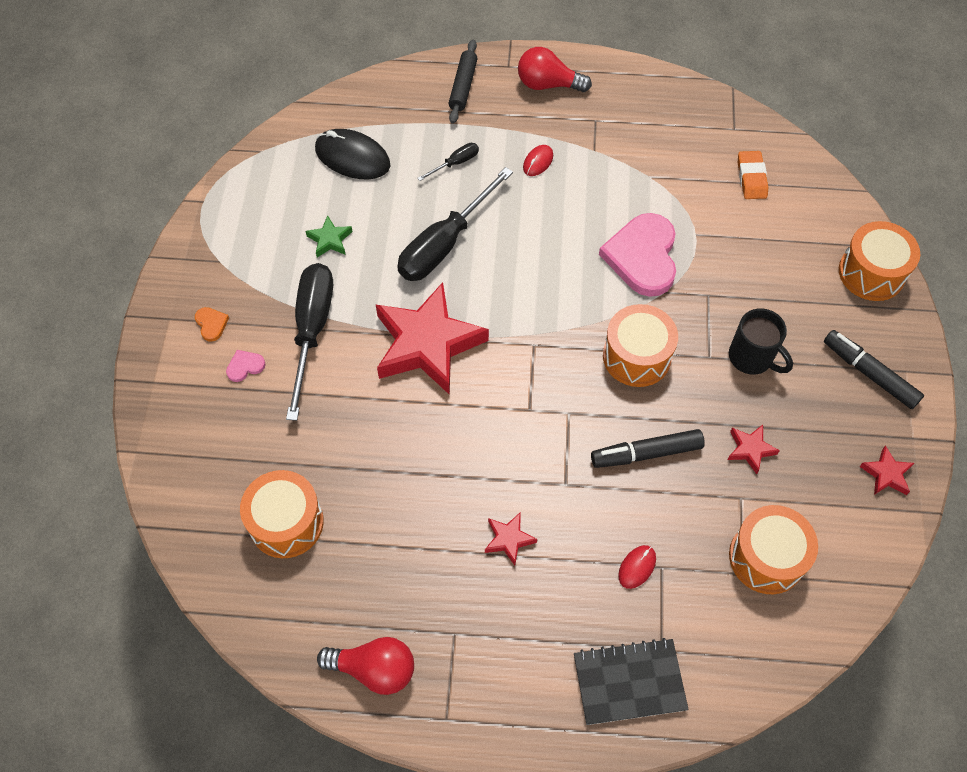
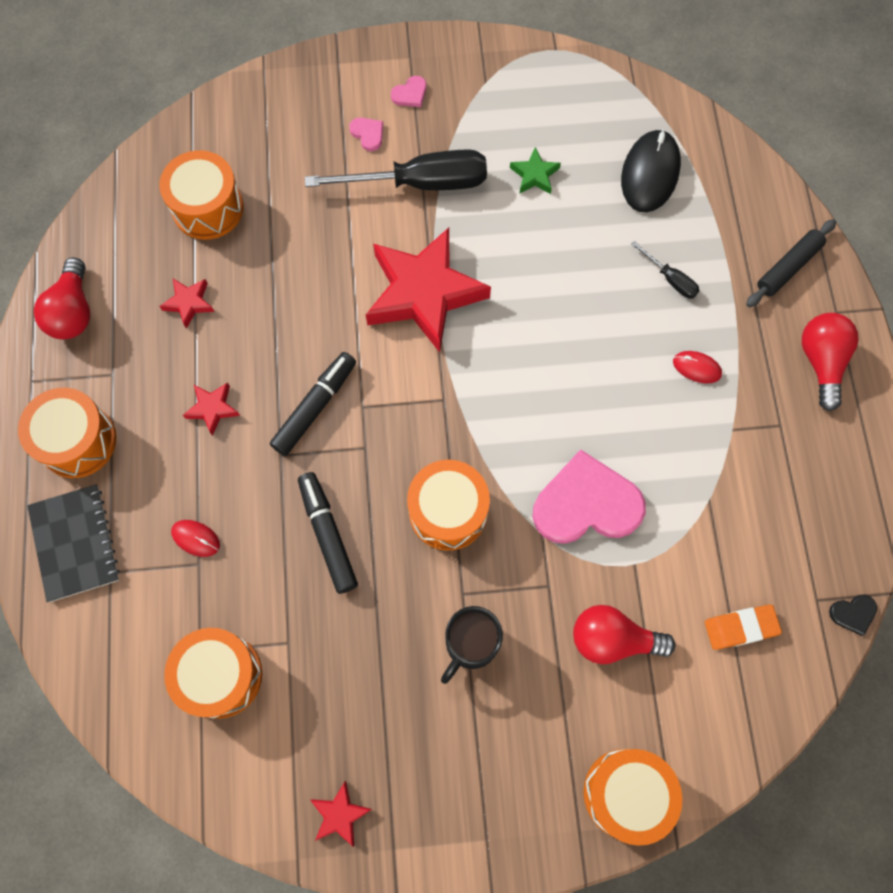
camera: 80 degrees right, 10 degrees up
orange heart [195,307,229,342] -> pink heart [391,76,427,107]
black screwdriver [397,167,513,281] -> none
black rolling pin [449,39,478,124] -> black rolling pin turned 45 degrees counterclockwise [746,219,836,308]
red star [727,425,780,474] -> red star moved to [159,279,214,329]
black marker [824,330,924,409] -> black marker moved to [270,352,356,456]
none -> orange drum [18,388,117,478]
none -> red light bulb [573,605,675,664]
none -> black heart [829,595,877,636]

